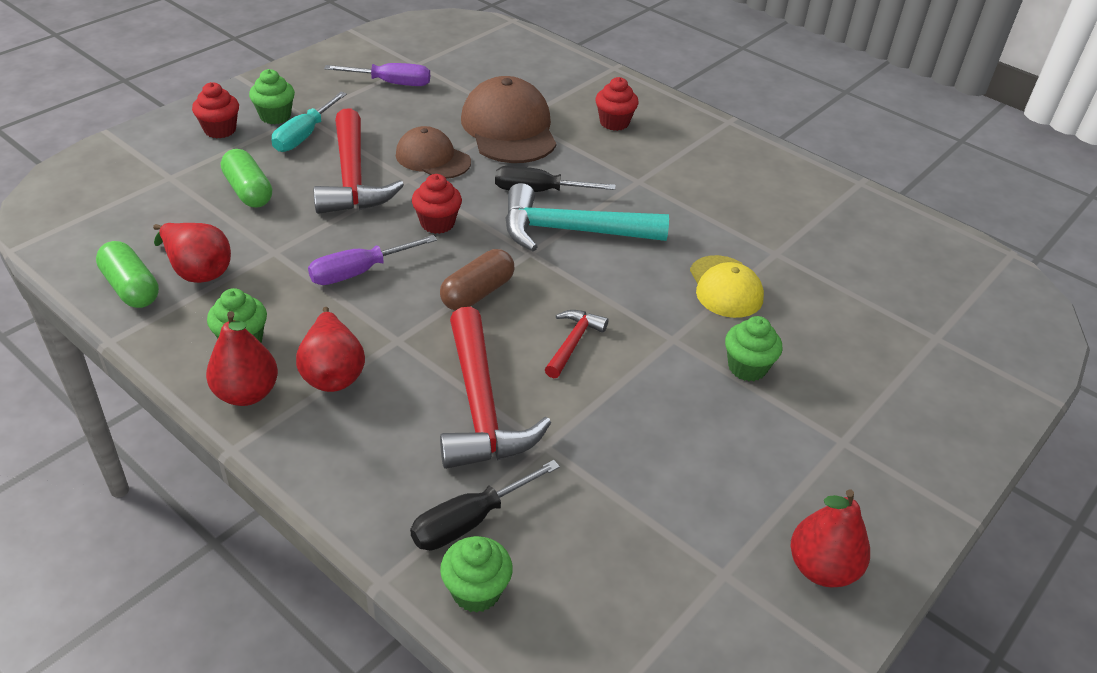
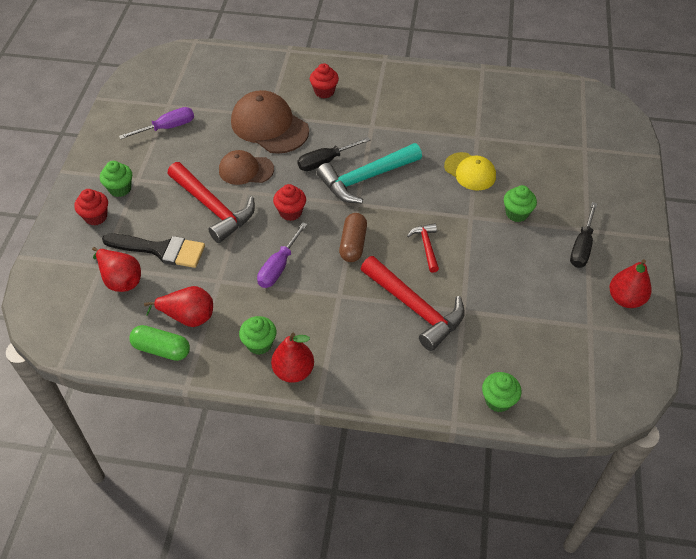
camera: 30 degrees left, 10 degrees up
green capsule [221,149,272,208] -> black brush [102,234,205,268]
turquoise screwdriver [272,92,347,152] -> none
red pear [296,307,365,392] -> red pear moved to [92,247,141,292]
black screwdriver [410,460,560,550] -> black screwdriver moved to [570,202,597,268]

